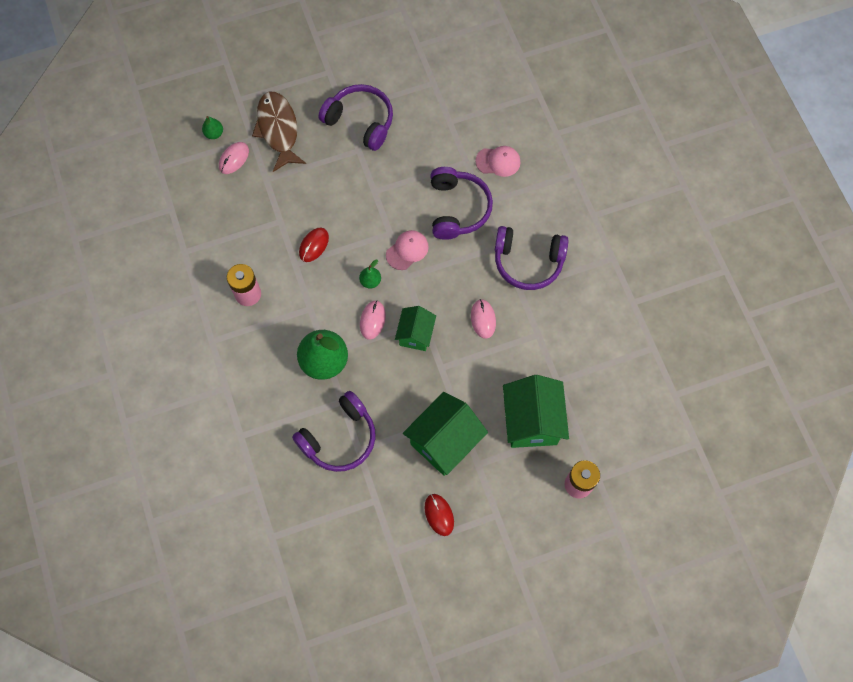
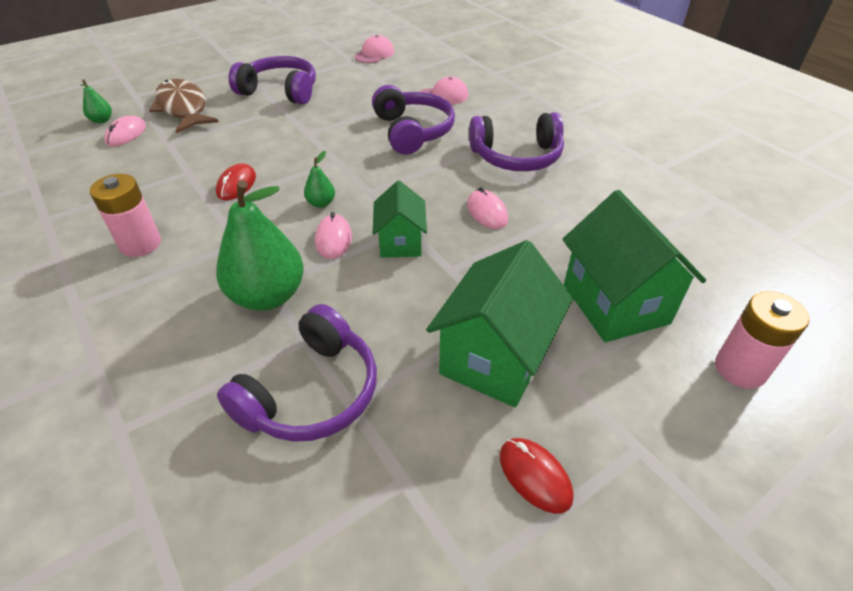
camera: 15 degrees left, 25 degrees down
pink cap [386,230,429,270] -> pink cap moved to [355,35,394,63]

